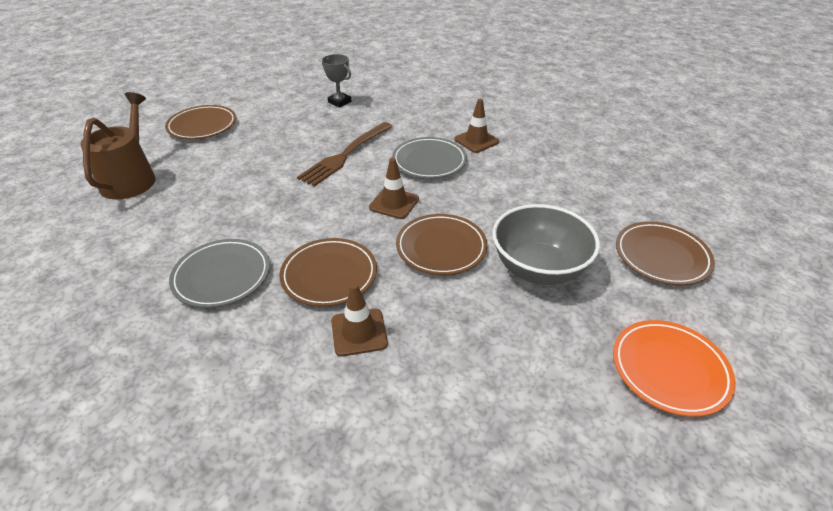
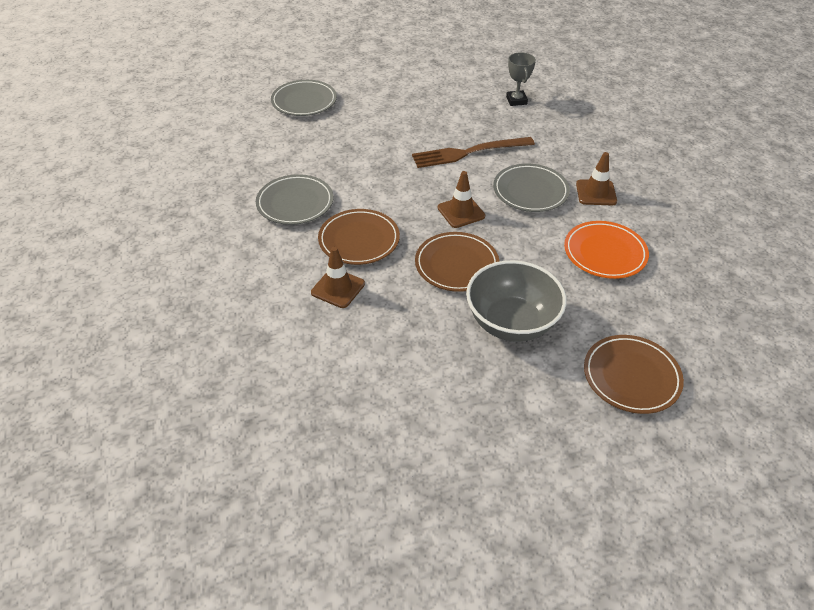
camera: 40 degrees right, 5 degrees up
brown watering can [80,92,156,200] -> grey plate [271,80,337,116]
brown plate [165,105,236,139] -> none
orange plate [613,320,736,417] -> orange plate moved to [564,221,649,279]

